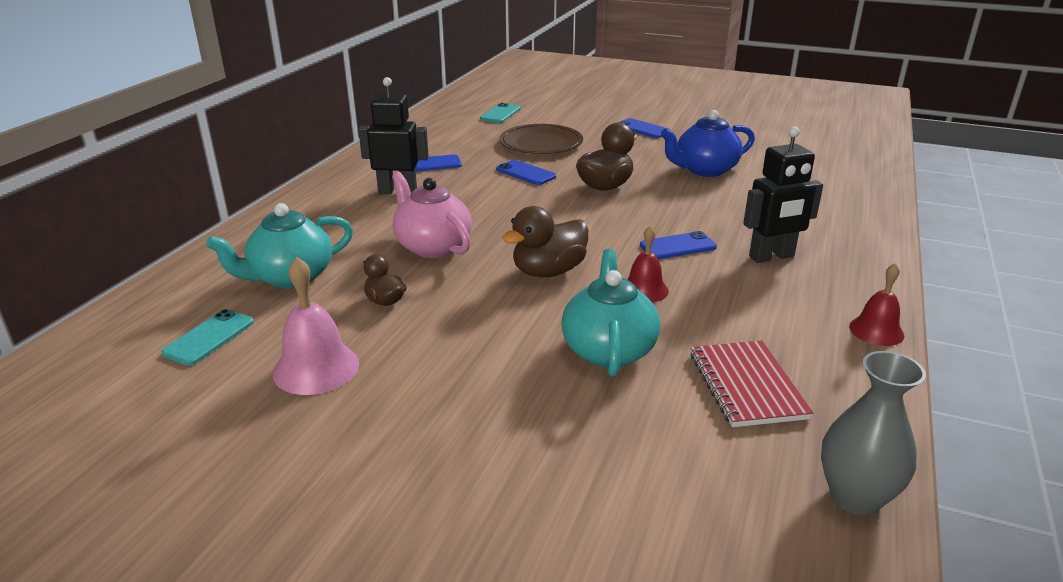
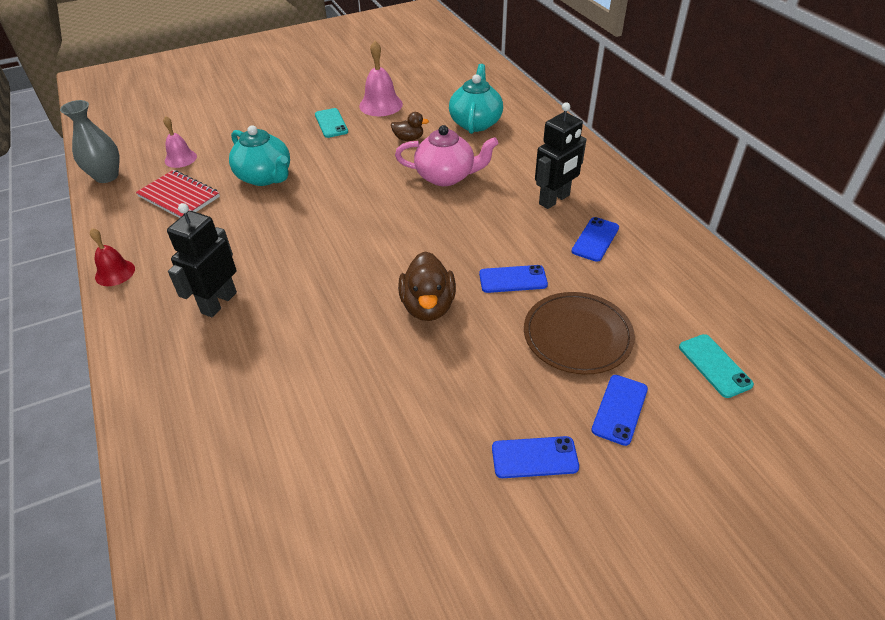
camera: 135 degrees right, 15 degrees up
turquoise phone [161,309,254,366] -> turquoise phone moved to [315,108,348,138]
brown duck [502,206,588,277] -> none
red bell [627,226,669,302] -> none
blue phone [640,231,717,259] -> blue phone moved to [591,375,648,446]
blue teapot [661,110,755,177] -> none
none -> pink bell [163,116,197,168]

